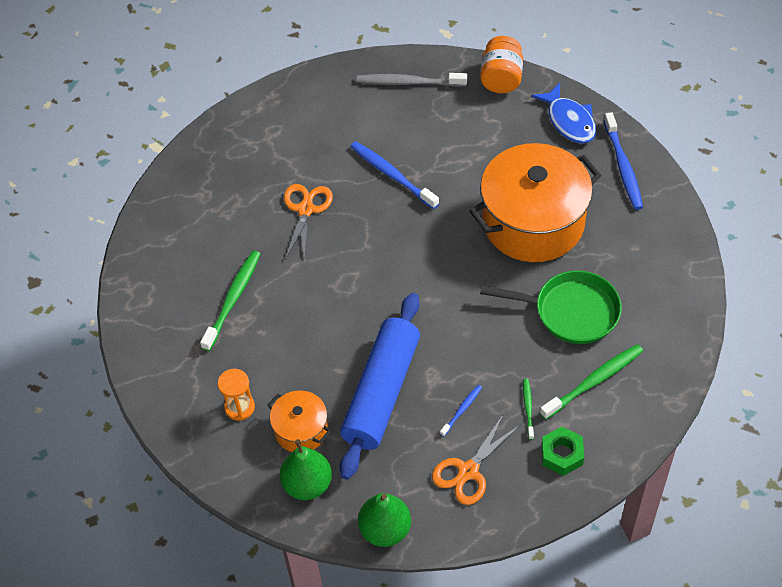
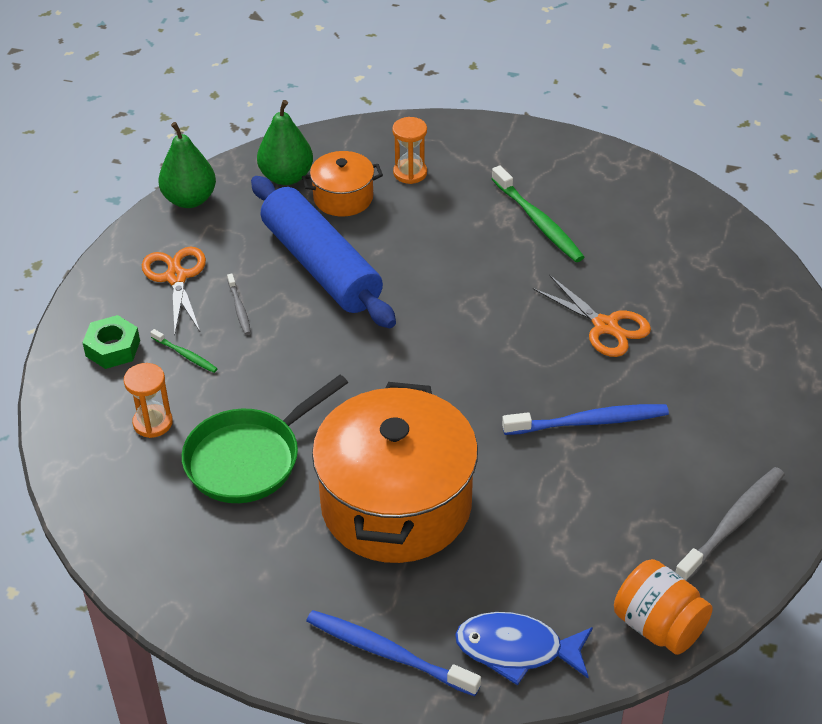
camera: 125 degrees right, 10 degrees down
blue toothbrush [440,385,482,437] -> grey toothbrush [227,274,251,335]
green toothbrush [540,344,643,420] -> orange hourglass [124,363,173,438]

